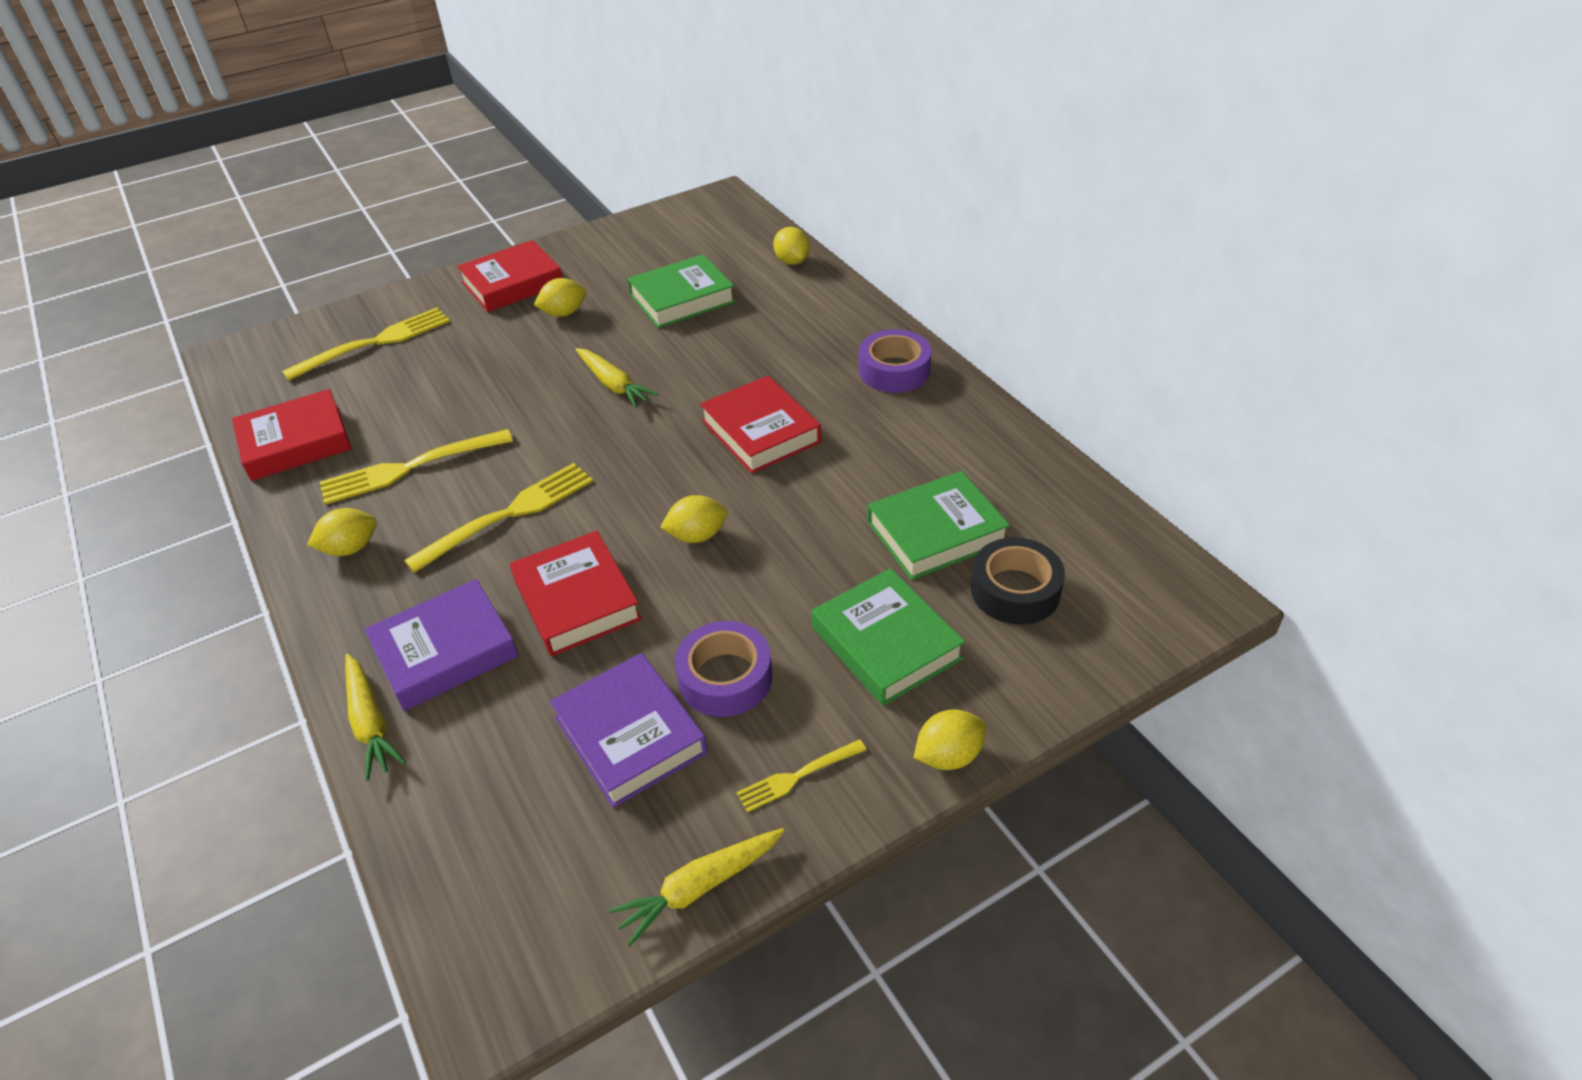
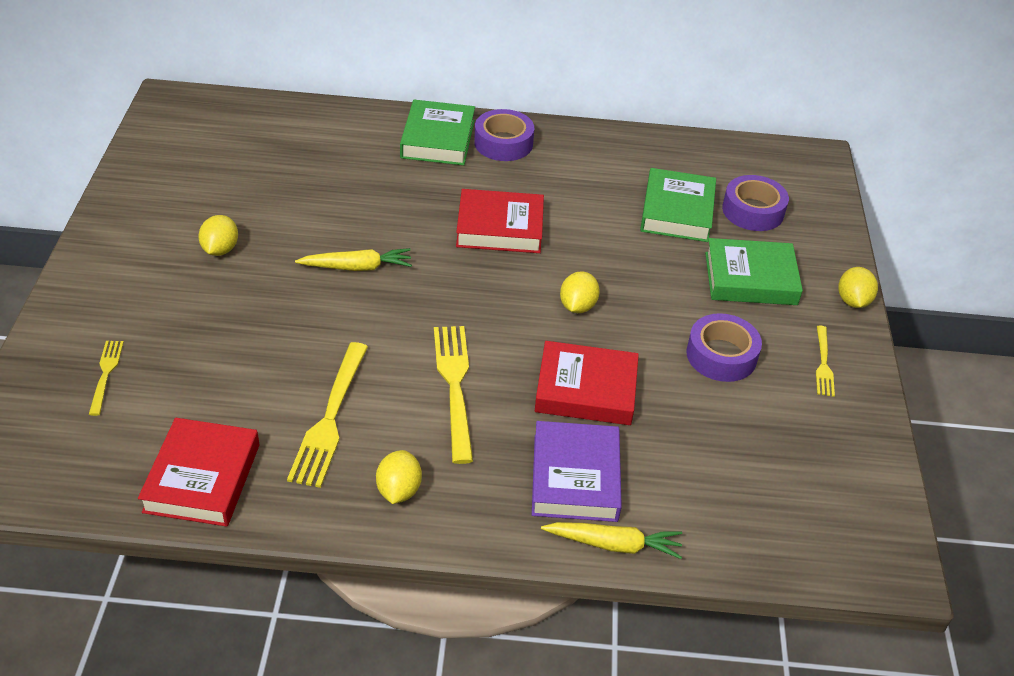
camera: 60 degrees left, 0 degrees up
yellow fork [282,308,450,381] -> yellow fork [89,341,124,416], size x0.55
red book [457,240,563,312] -> none
purple book [550,653,708,808] -> none
yellow carrot [609,828,784,947] -> none
green book [627,254,735,328] -> green book moved to [400,100,475,165]
yellow lemon [773,227,810,265] -> none
black tape [971,537,1065,625] -> purple tape [722,175,789,231]

